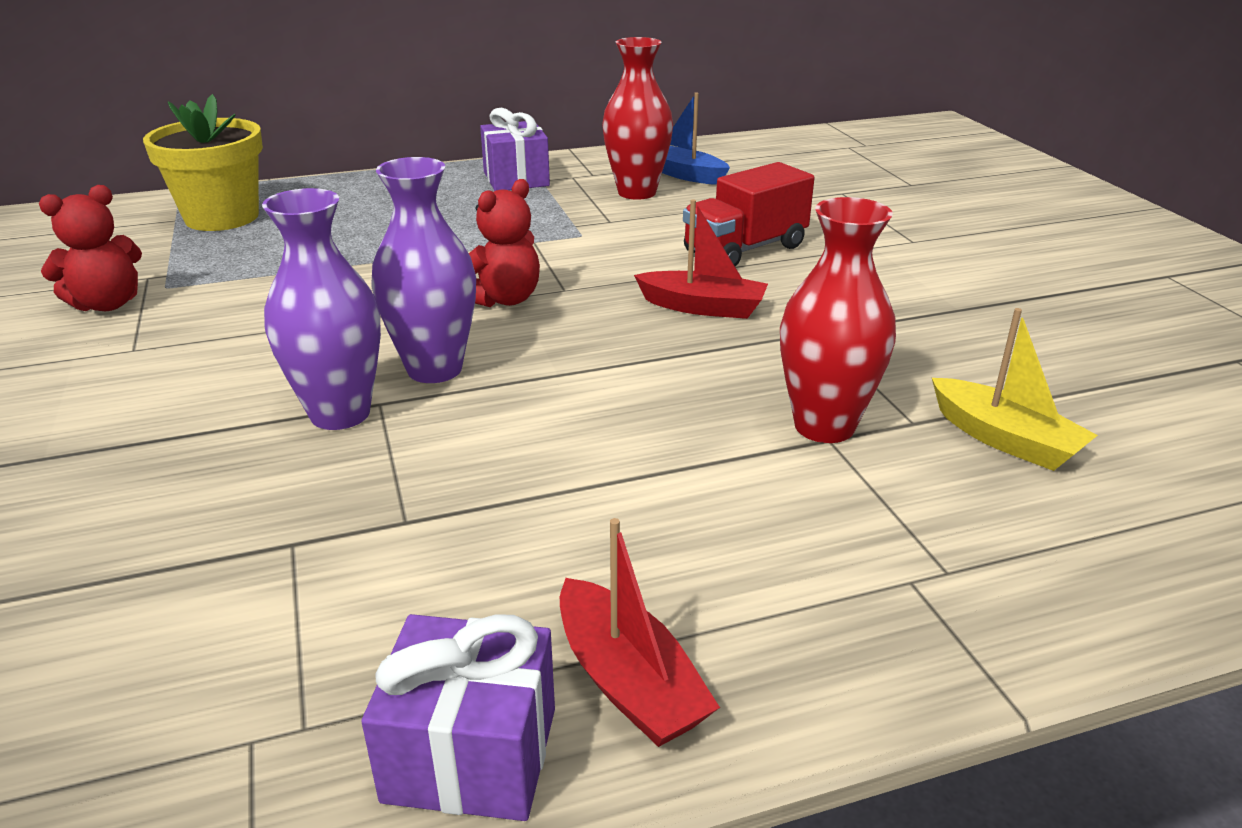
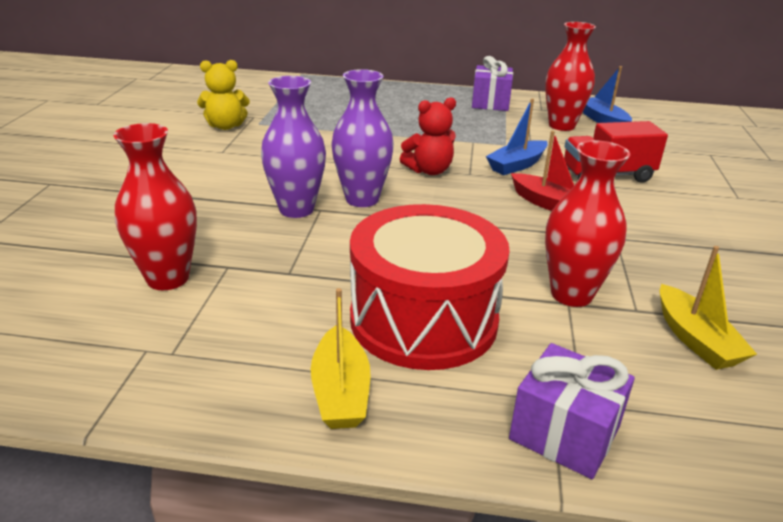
camera: 25 degrees right, 0 degrees up
red teddy bear [39,185,142,311] -> yellow teddy bear [197,60,250,130]
yellow flower pot [143,94,263,231] -> none
purple gift [361,614,555,821] -> purple gift moved to [509,343,635,479]
red boat [560,518,720,747] -> yellow boat [311,288,371,429]
none -> red vase [113,123,197,290]
none -> red drum [350,204,510,370]
none -> blue boat [486,99,548,175]

